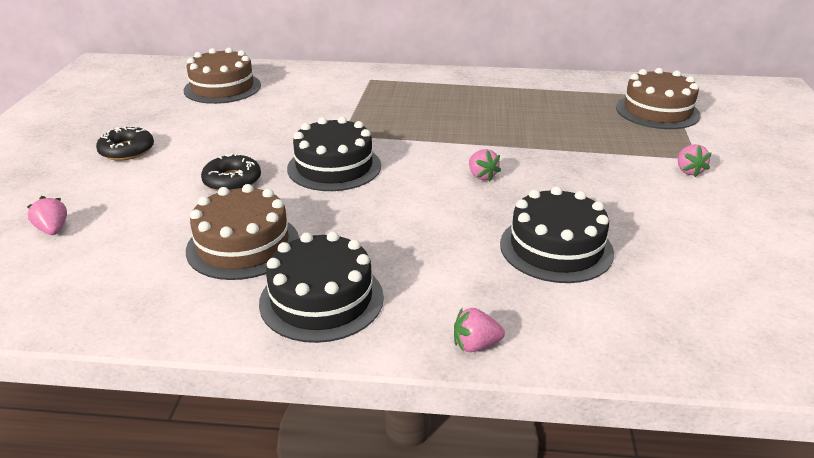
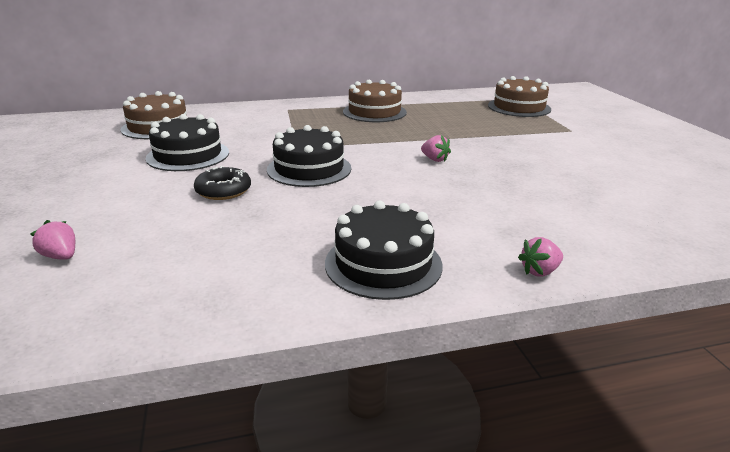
camera: 20 degrees left, 5 degrees down
black donut [96,126,154,161] -> none
brown cake [186,184,299,280] -> brown cake moved to [343,80,407,122]
black cake [500,186,614,283] -> black cake moved to [146,114,229,171]
pink strawberry [678,144,712,177] -> none

